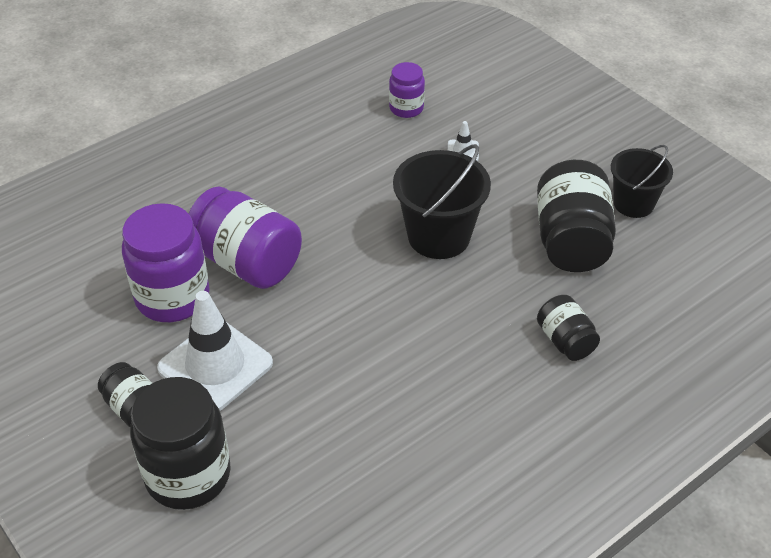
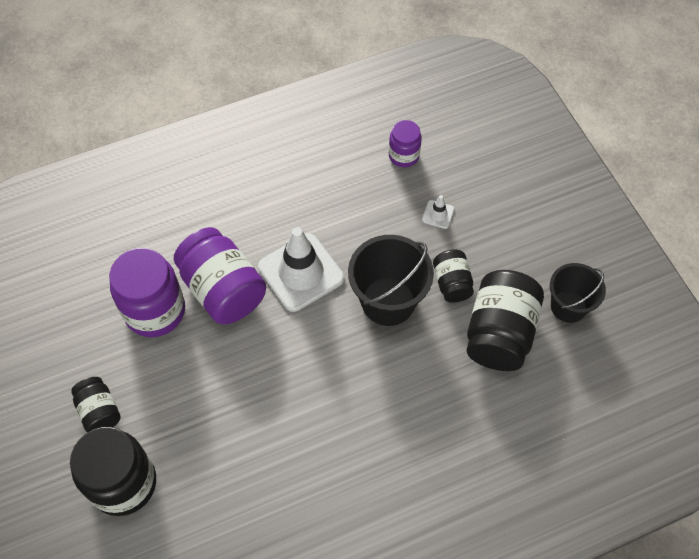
camera: 15 degrees right, 15 degrees up
white traffic cone [157,291,273,411] -> white traffic cone moved to [258,227,344,312]
black jar [537,295,600,361] -> black jar moved to [433,249,474,303]

